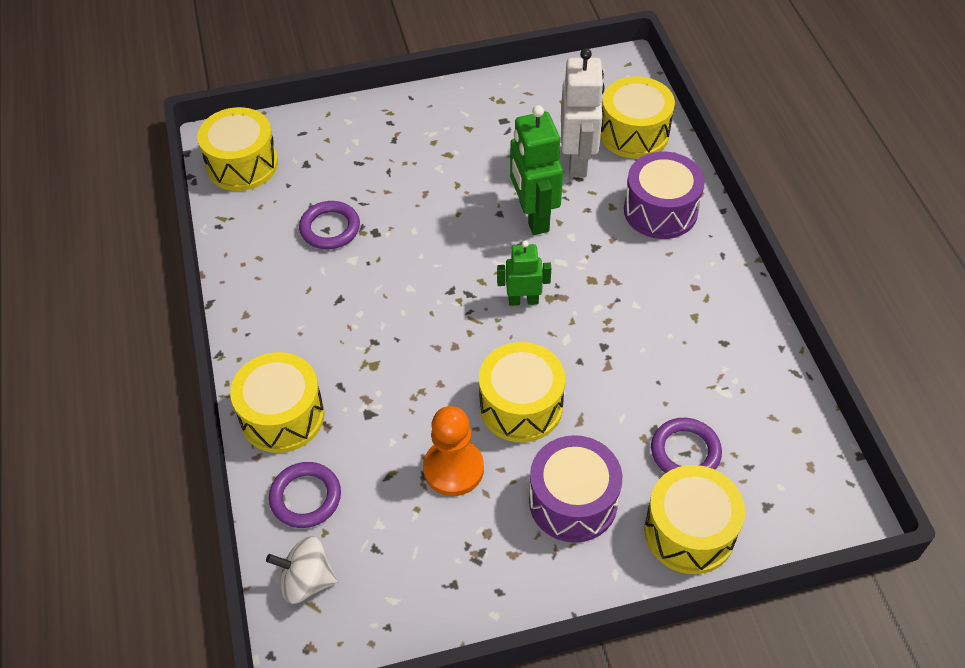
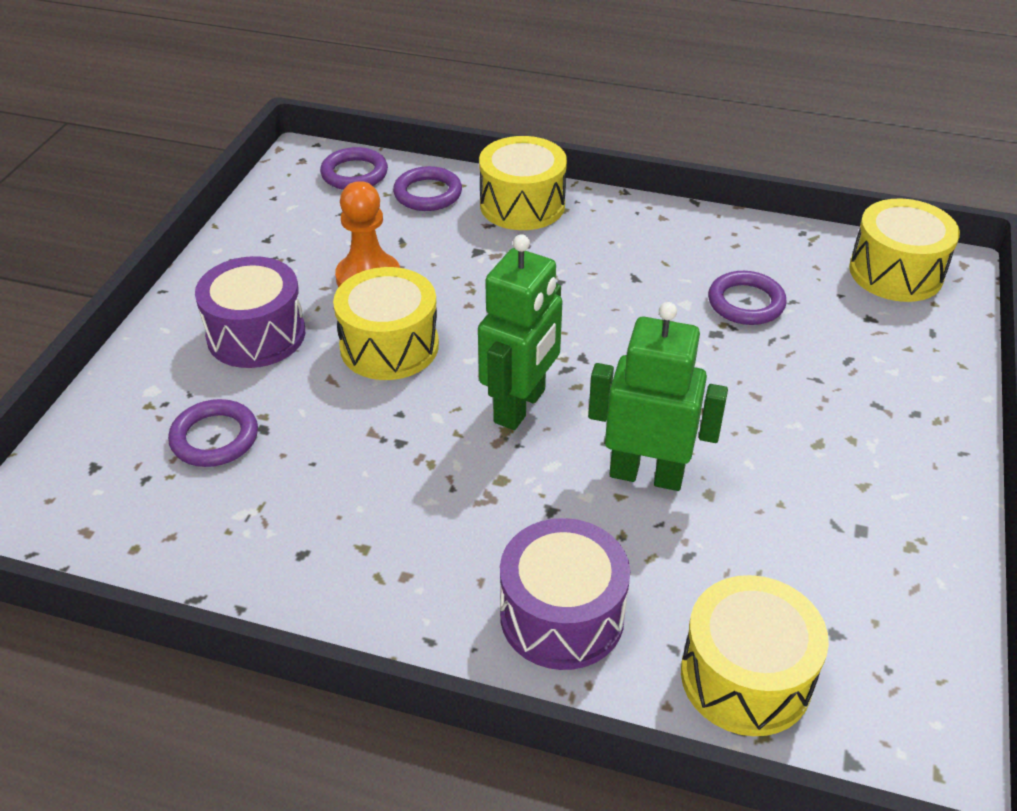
camera: 120 degrees right, 10 degrees down
white spinning top [266,536,338,604] -> purple ring [320,147,388,190]
green robot [497,241,551,306] -> green robot [478,234,562,430], size x1.70
white robot [561,48,605,177] -> none
yellow drum [644,465,745,574] -> none

